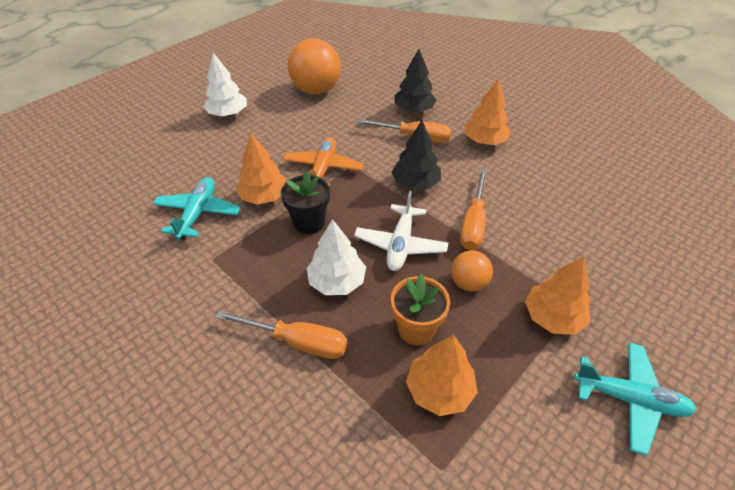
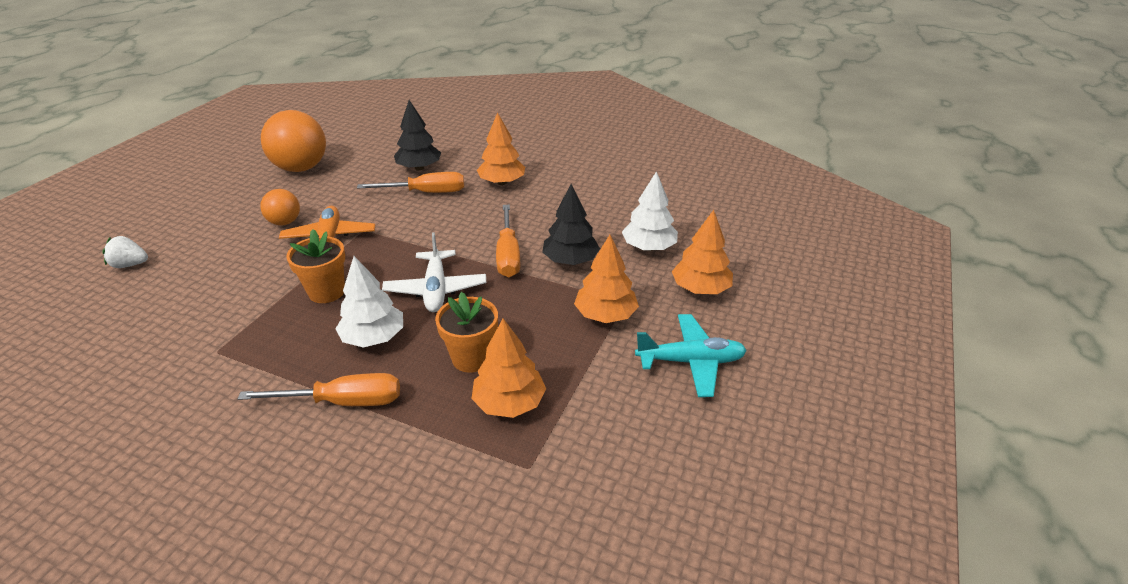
camera: 20 degrees left, 10 degrees down
turquoise plane [153,177,241,240] -> none
white tree [204,53,247,117] -> white tree moved to [622,171,678,251]
orange tree [236,133,287,205] -> orange tree moved to [672,210,733,294]
black flower pot [281,171,330,234] -> orange flower pot [286,229,345,303]
black tree [392,120,441,190] -> black tree moved to [542,184,600,265]
orange ball [451,250,493,292] -> orange ball moved to [260,189,300,226]
none -> white strawberry [102,236,148,268]

